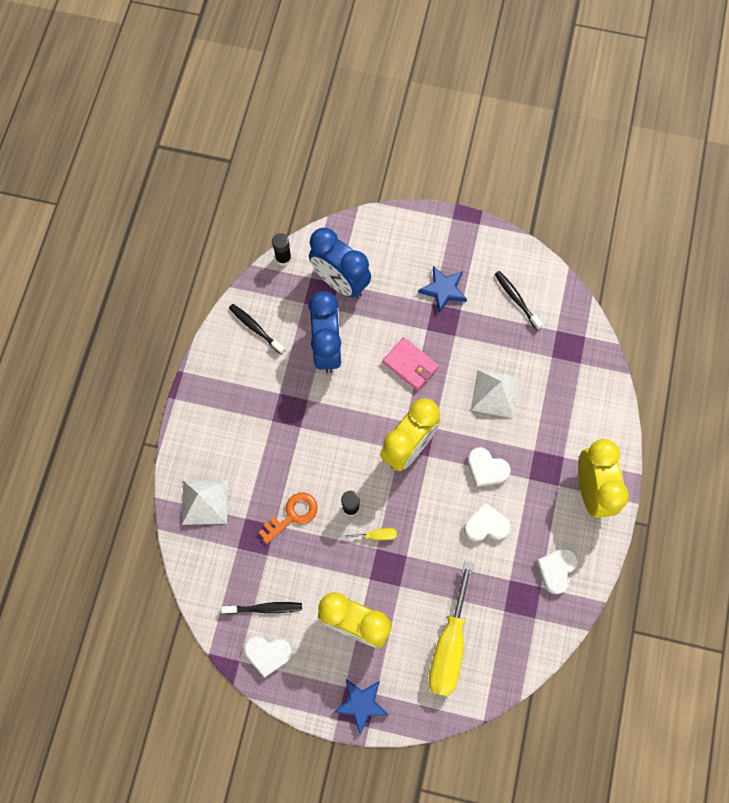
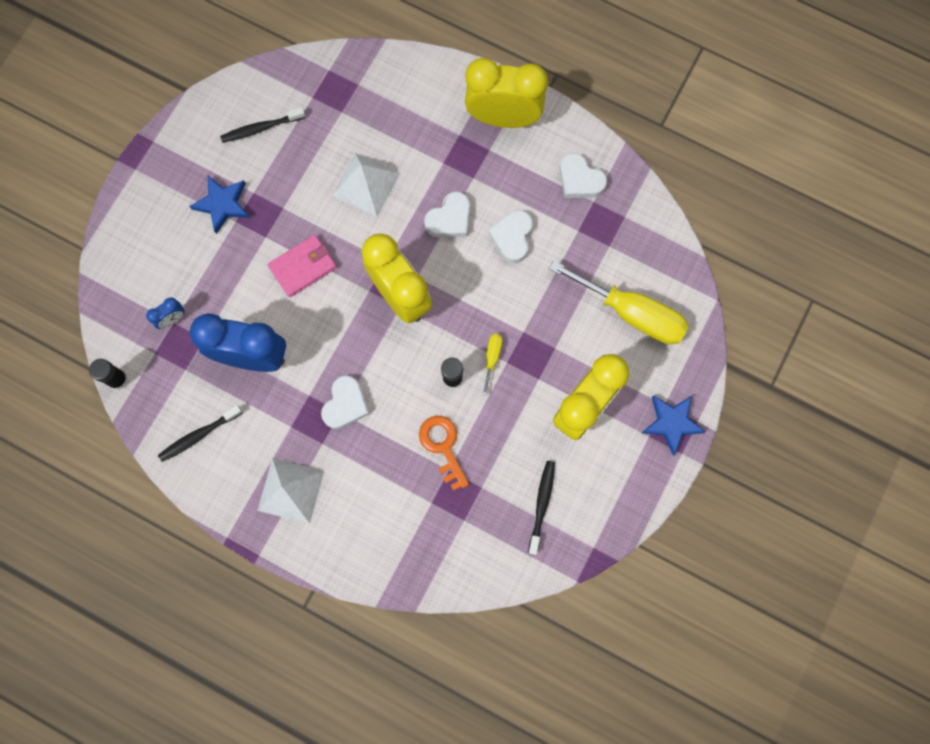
camera: 75 degrees left, 5 degrees up
white pyramid [182,480,228,525] -> white pyramid moved to [257,458,324,524]
white heart [244,636,292,677] -> white heart moved to [321,376,369,429]
blue clock [309,227,371,298] -> blue clock [146,297,185,329], size x0.42

